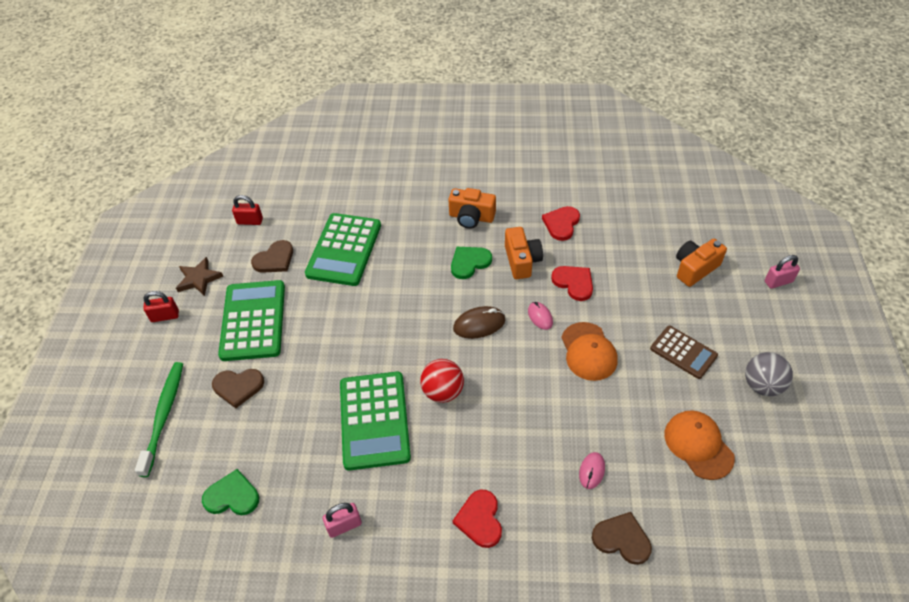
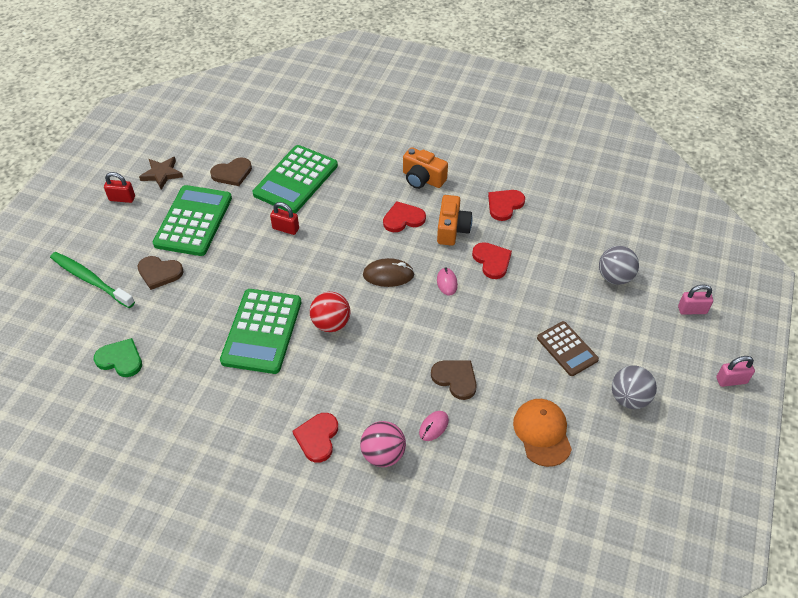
camera: 15 degrees right, 0 degrees up
green toothbrush [135,362,183,477] -> green toothbrush turned 75 degrees counterclockwise [50,252,135,308]
red padlock [232,195,263,225] -> red padlock moved to [270,202,299,235]
pink padlock [323,503,362,538] -> pink padlock moved to [716,356,755,387]
green heart [451,247,492,279] -> red heart [383,201,426,232]
orange cap [561,322,618,381] -> none
brown heart [592,512,652,565] -> brown heart moved to [431,361,477,400]
orange camera [676,239,727,287] -> grey ball [599,246,639,285]
none -> pink ball [360,421,406,467]

